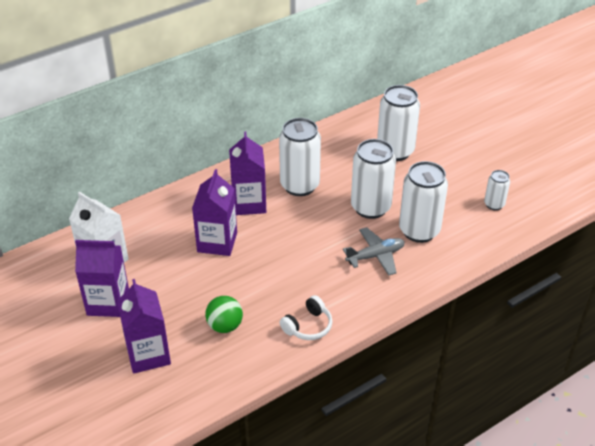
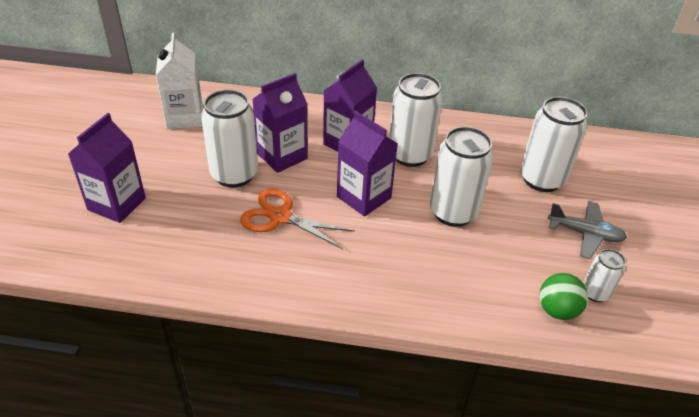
camera: 40 degrees right, 0 degrees up
purple carton [75,240,129,317] -> purple carton moved to [337,110,398,217]
green ball [205,296,243,333] -> green ball moved to [539,273,588,320]
white headphones [280,295,332,340] -> none
grey plane [343,227,405,276] -> grey plane moved to [547,201,627,259]
white can [399,161,448,243] -> white can moved to [201,90,258,188]
none -> orange scissors [240,189,355,249]

